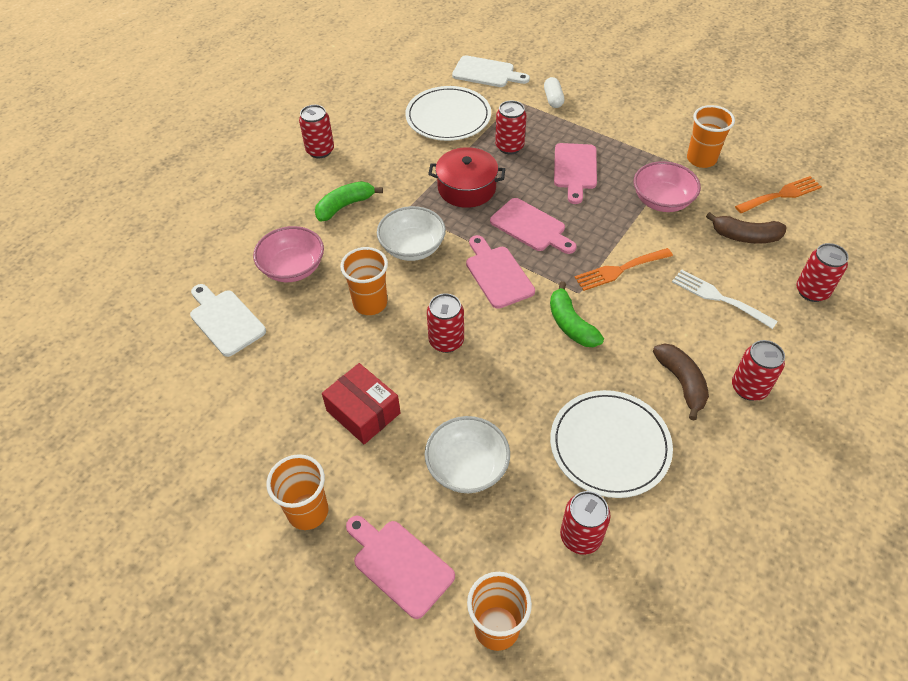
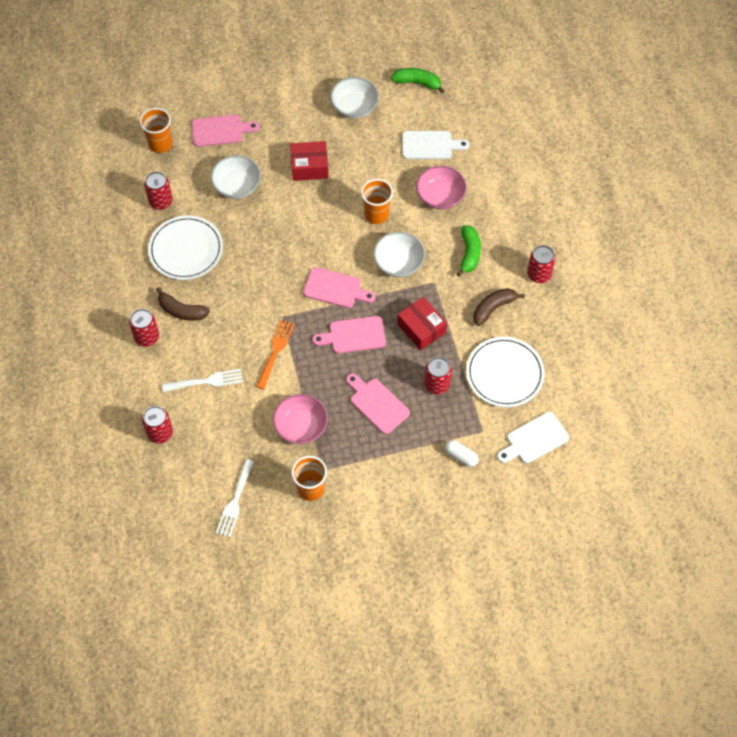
camera: 130 degrees right, 10 degrees up
orange cup [266,454,328,530] -> none
red can [427,293,464,353] -> none
red pot [428,147,505,208] -> red box [397,297,447,351]
green banana [550,281,604,347] -> green banana moved to [391,68,444,93]
brown banana [706,212,787,244] -> brown banana moved to [473,288,525,326]
orange fork [735,176,822,213] -> white fork [216,459,254,538]
none -> white bowl [330,77,379,118]

